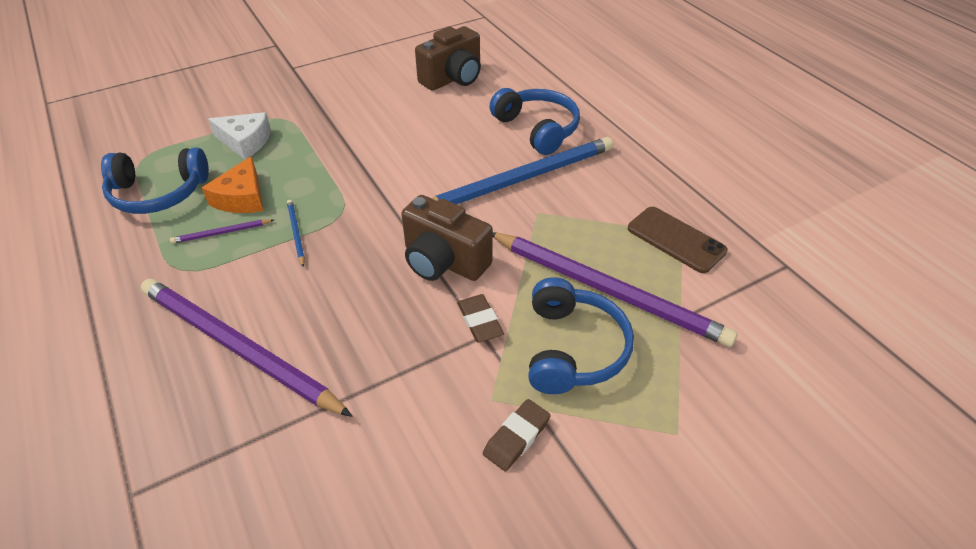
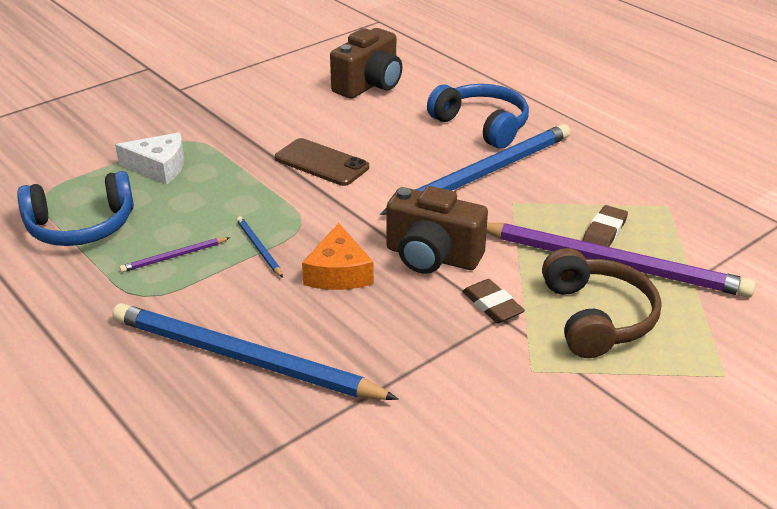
camera: 10 degrees left, 10 degrees down
purple pencil [141,279,353,417] -> blue pencil [113,303,399,400]
orange cheese [202,156,263,213] -> orange cheese moved to [302,223,374,290]
brown eraser [483,399,551,471] -> brown eraser moved to [582,205,628,247]
blue headphones [528,277,634,394] -> brown headphones [542,248,661,358]
brown phone [628,207,728,273] -> brown phone moved to [275,138,369,186]

